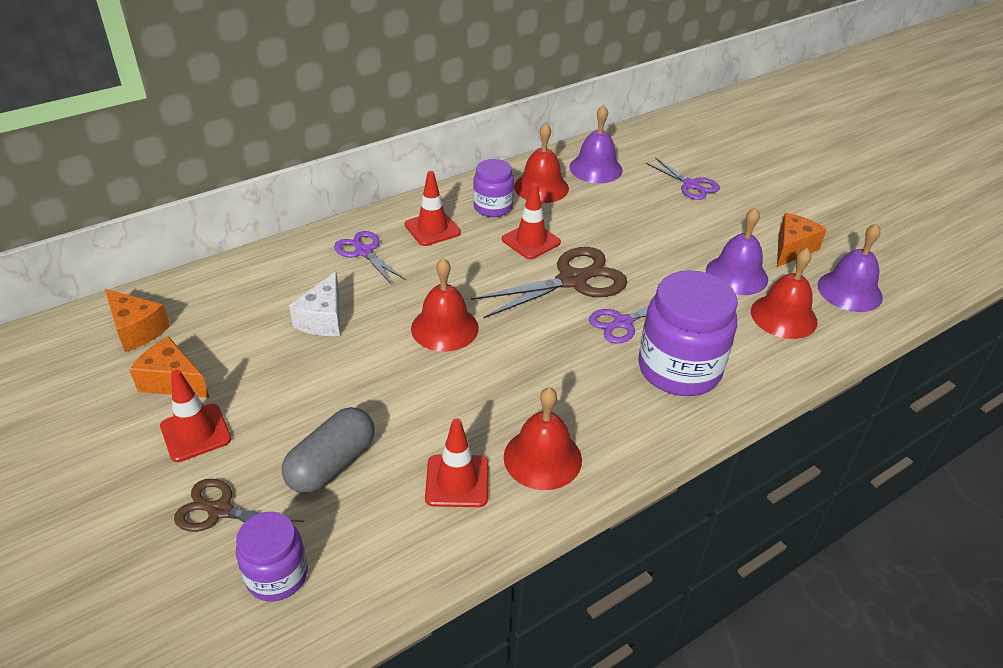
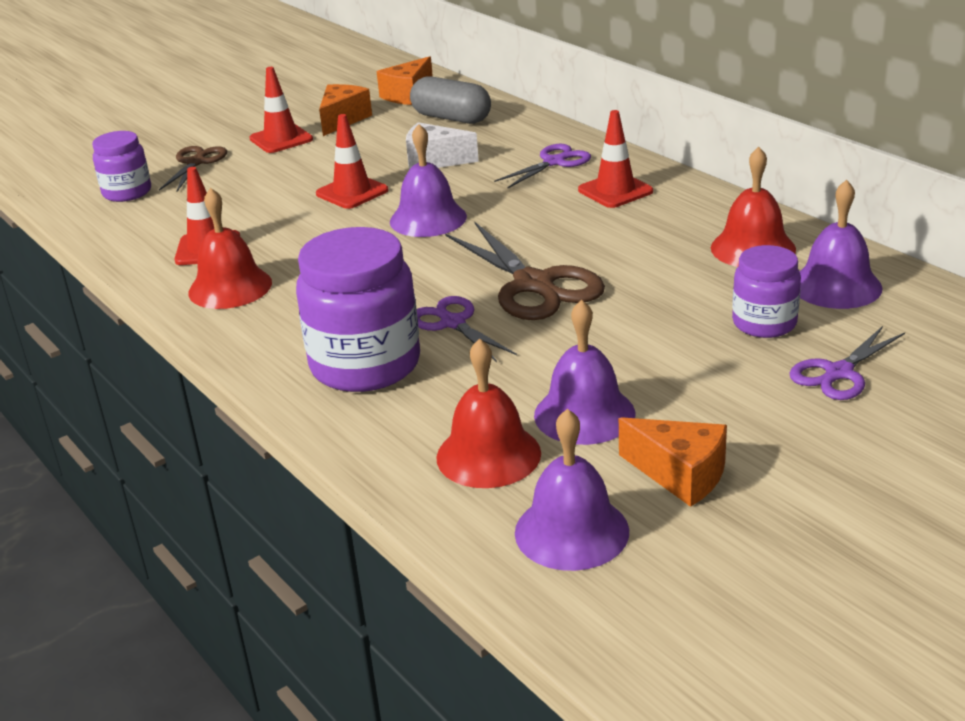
camera: 90 degrees right, 10 degrees down
grey capsule [282,407,375,494] -> grey capsule moved to [410,76,491,124]
red bell [411,258,479,352] -> purple bell [390,124,467,237]
purple jar [473,159,514,217] -> purple jar moved to [732,245,801,338]
red traffic cone [502,183,561,259] -> red traffic cone moved to [316,114,389,209]

